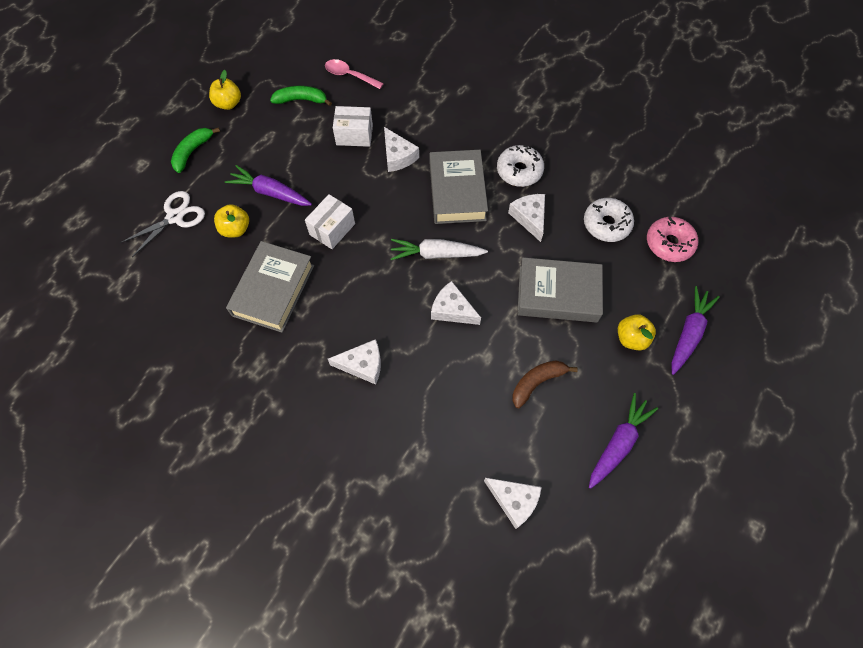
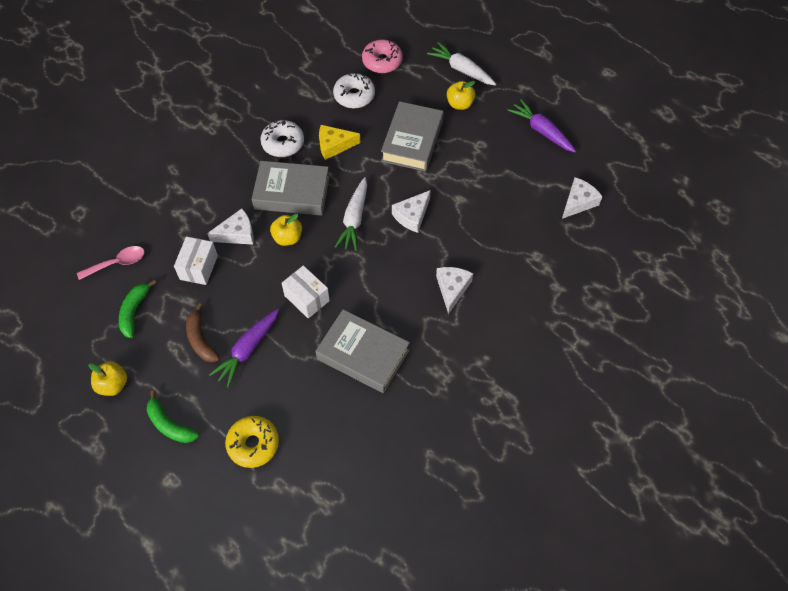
camera: 80 degrees left, 5 degrees down
white scissors [120,191,205,257] -> yellow donut [225,416,279,468]
yellow apple [214,204,249,237] -> yellow apple moved to [270,214,302,246]
pink spoon [325,59,384,89] -> pink spoon turned 150 degrees counterclockwise [77,246,145,280]
white cheese [508,194,545,242] -> yellow cheese [319,125,361,160]
brown banana [512,360,578,408] -> brown banana moved to [186,303,220,363]
purple carrot [672,286,720,375] -> white carrot [427,42,496,85]

